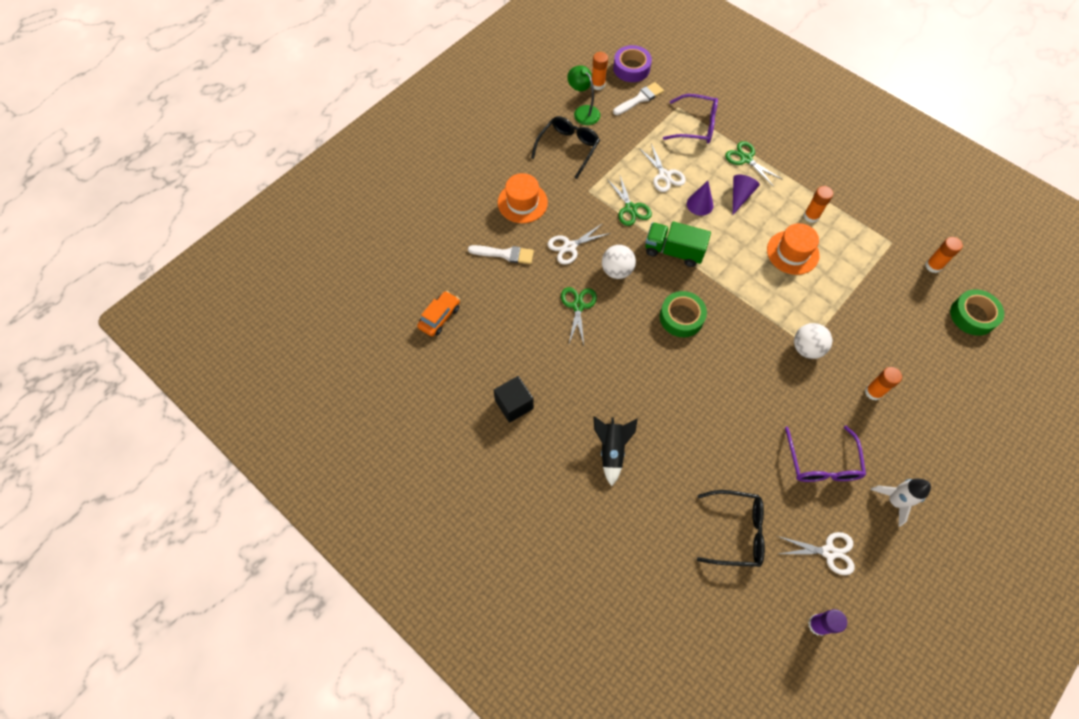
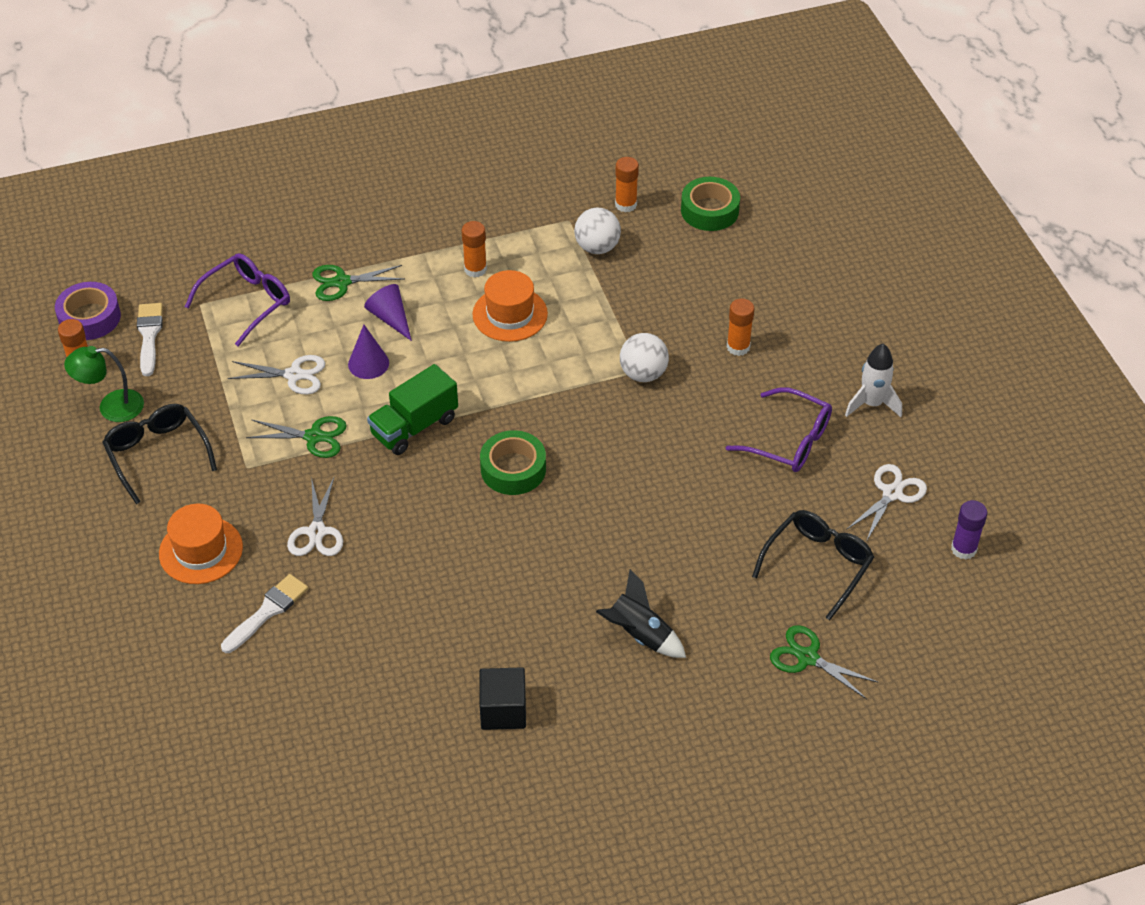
camera: 60 degrees left, 15 degrees down
orange car [417,291,460,336] -> none
green scissors [561,287,597,345] -> green scissors moved to [770,625,879,699]
white ball [602,245,636,279] -> white ball moved to [574,207,621,254]

